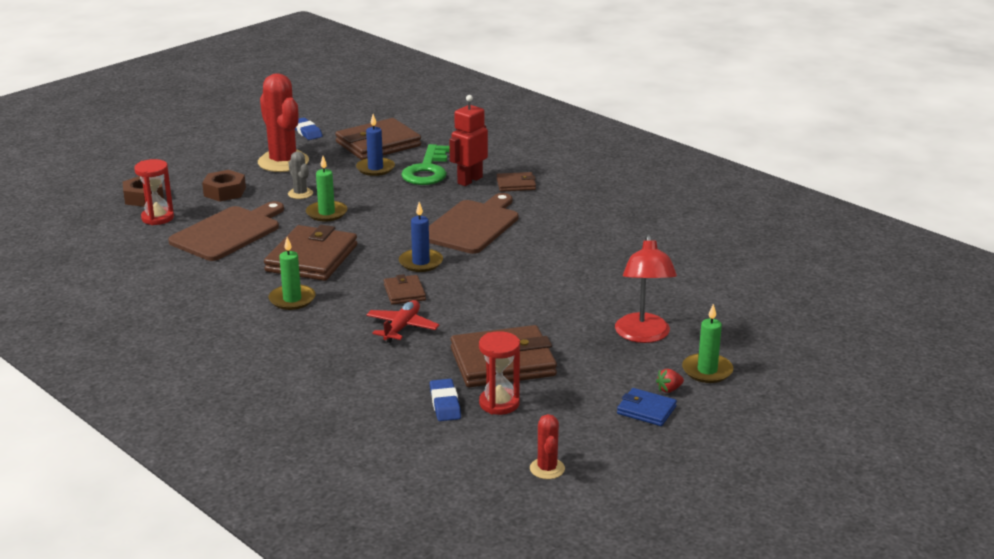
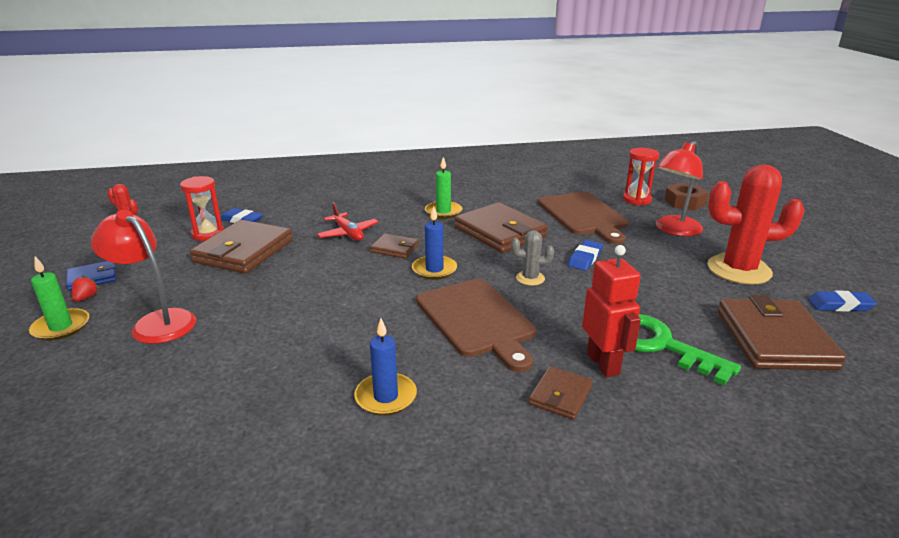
camera: 125 degrees right, 0 degrees up
brown nut [202,170,246,202] -> red lamp [656,141,703,236]
grey cactus [288,151,313,199] -> grey cactus moved to [511,230,554,286]
green candle [306,156,347,222] -> blue eraser [568,240,603,271]
blue candle [356,114,395,176] -> blue candle moved to [354,318,417,416]

